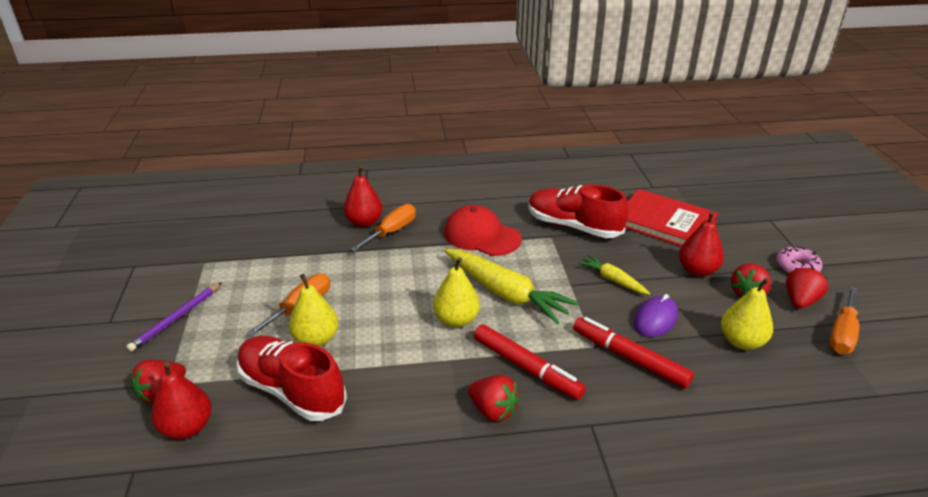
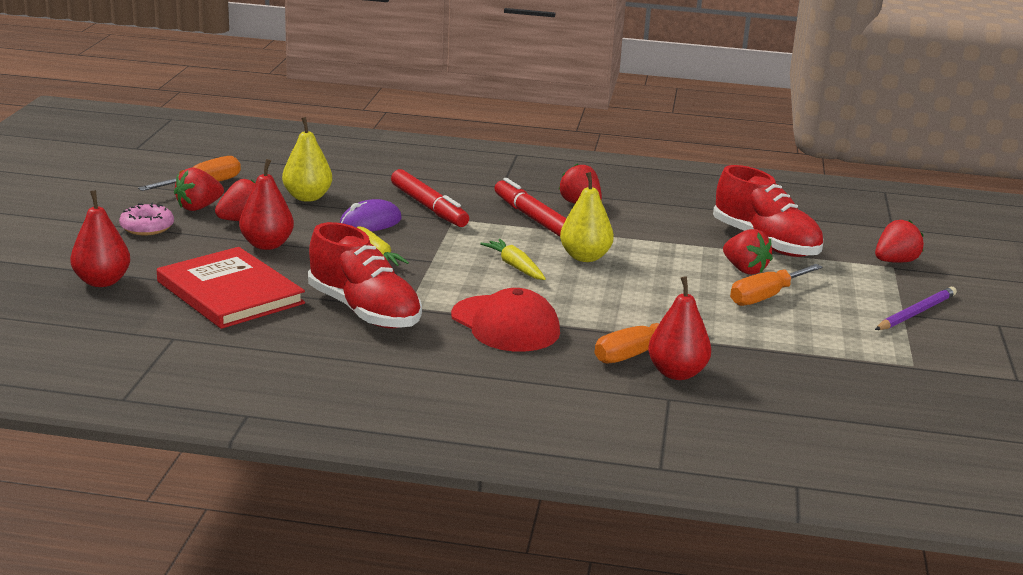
camera: 165 degrees left, 10 degrees down
red pear [151,362,212,439] -> red pear moved to [70,190,130,287]
yellow pear [289,274,338,347] -> red strawberry [723,229,773,275]
yellow carrot [445,249,579,324] -> yellow carrot [480,239,546,280], size x0.52

